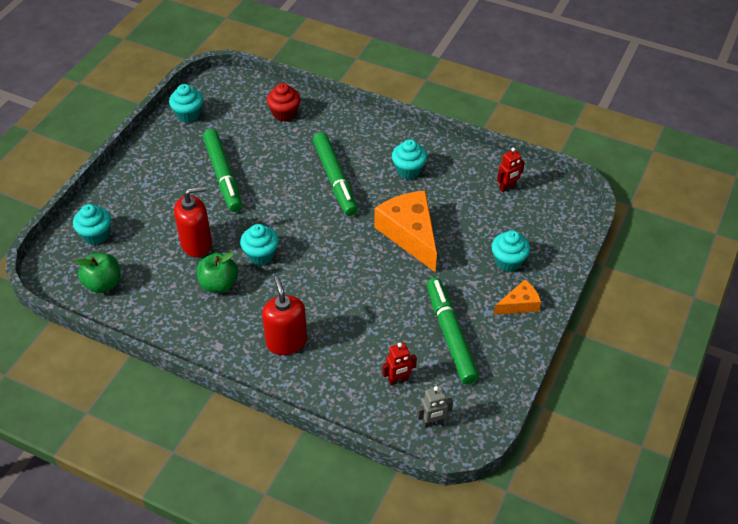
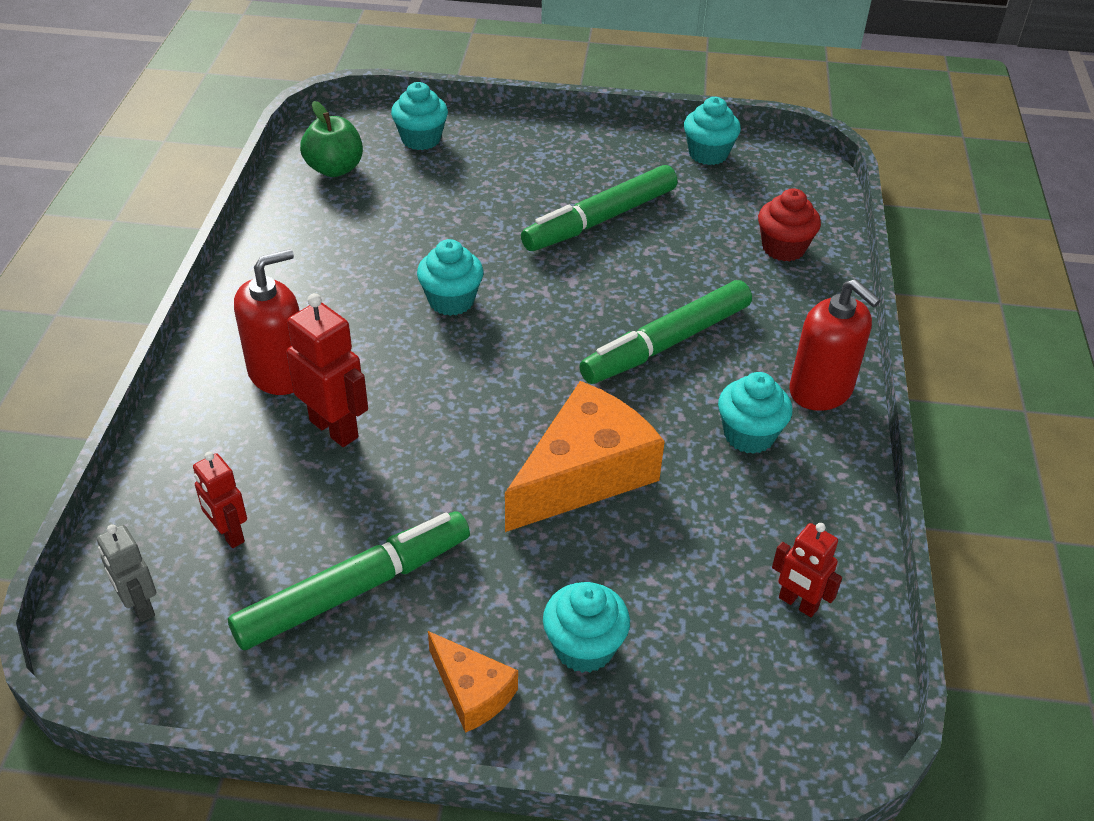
camera: 70 degrees right, 5 degrees down
red soap dispenser [174,186,212,257] -> red soap dispenser moved to [789,279,881,411]
green apple [197,252,238,293] -> none
none -> red robot [287,293,368,447]

